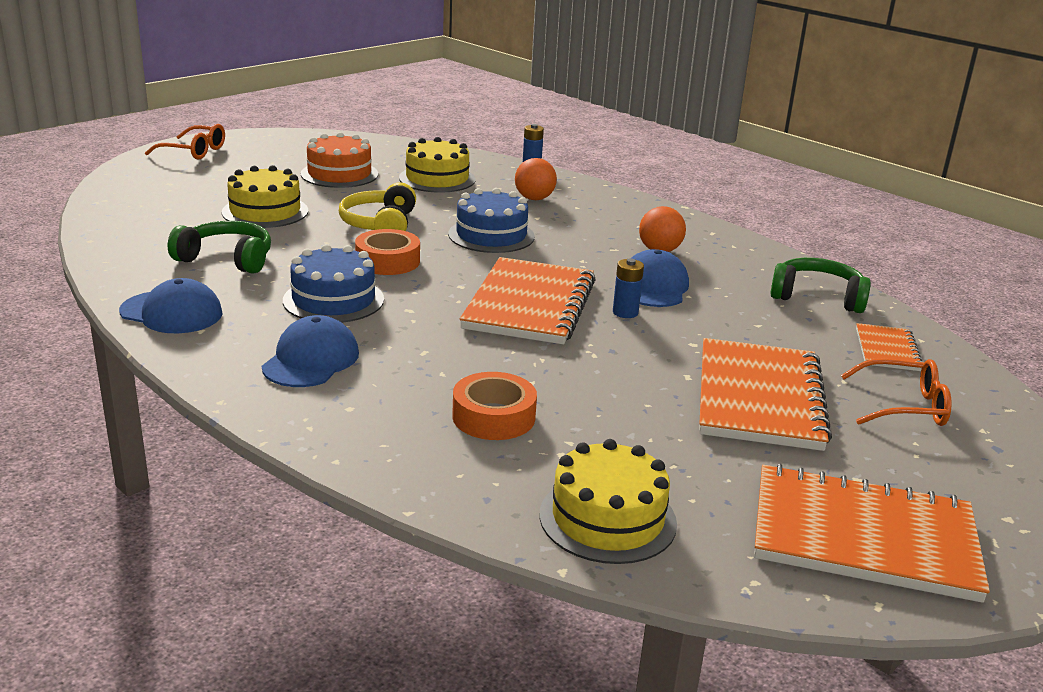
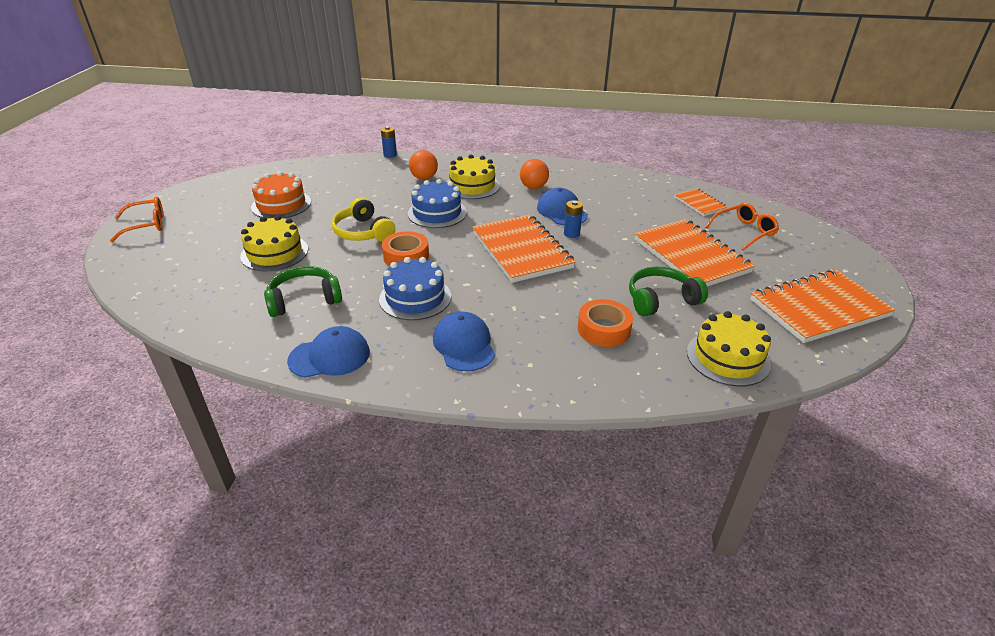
camera: 35 degrees left, 10 degrees up
yellow cake [399,137,476,193] -> yellow cake moved to [447,154,500,199]
green headphones [770,258,871,313] -> green headphones moved to [629,266,708,317]

